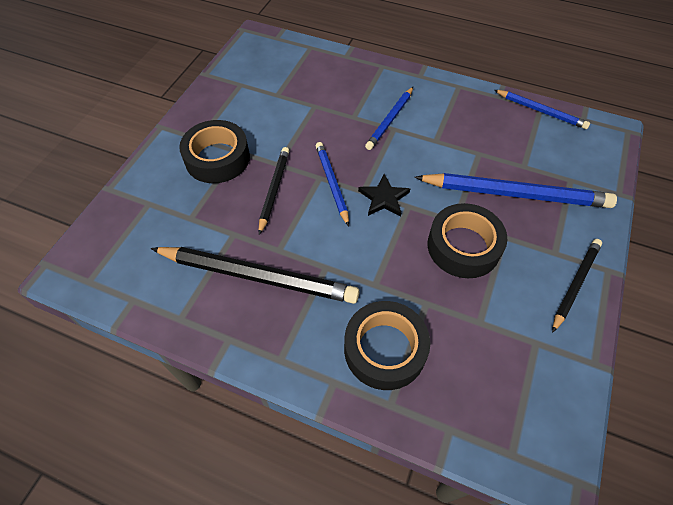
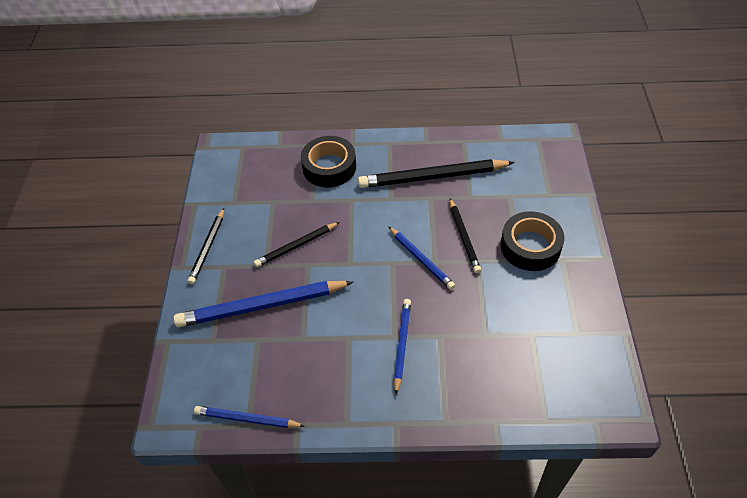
camera: 160 degrees right, 5 degrees down
black star [358,174,410,217] -> none
black tape [428,203,507,278] -> black pencil [254,222,340,267]

